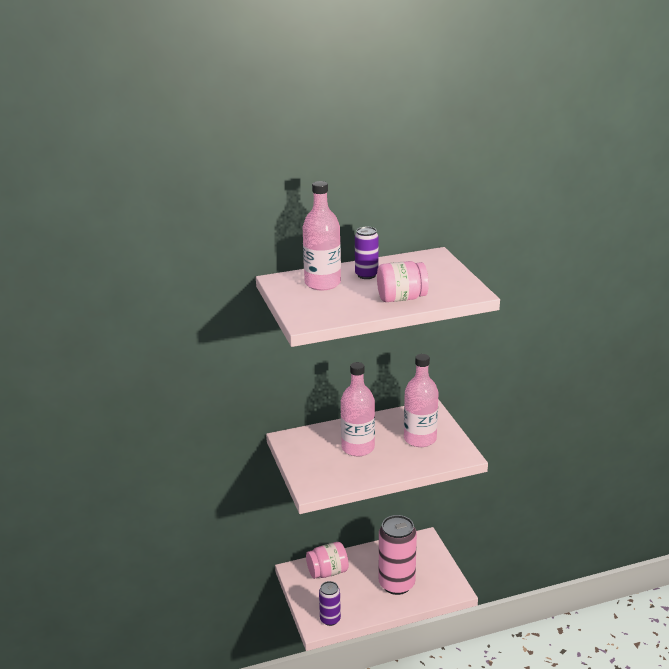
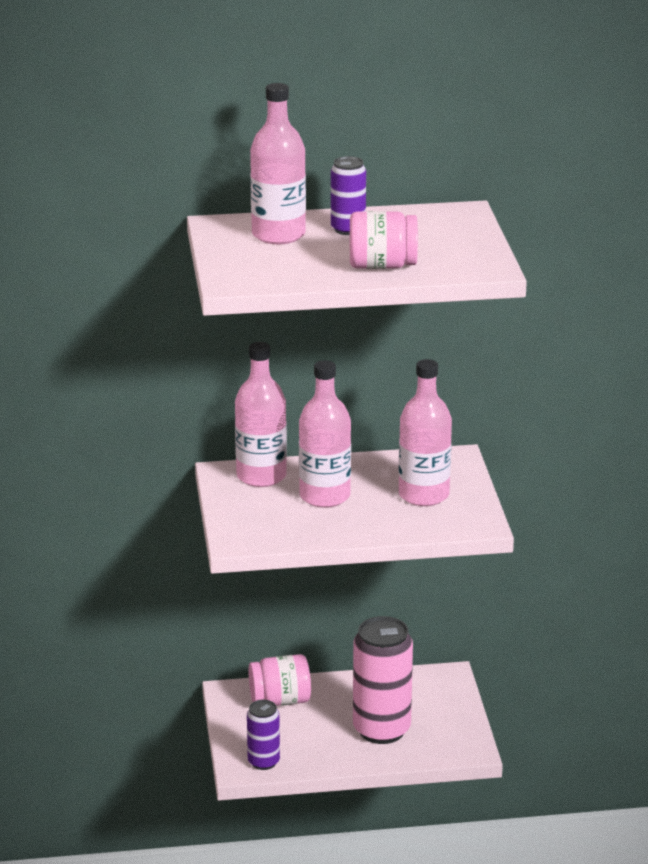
camera: 10 degrees right, 0 degrees up
none -> pink bottle [235,342,287,487]

